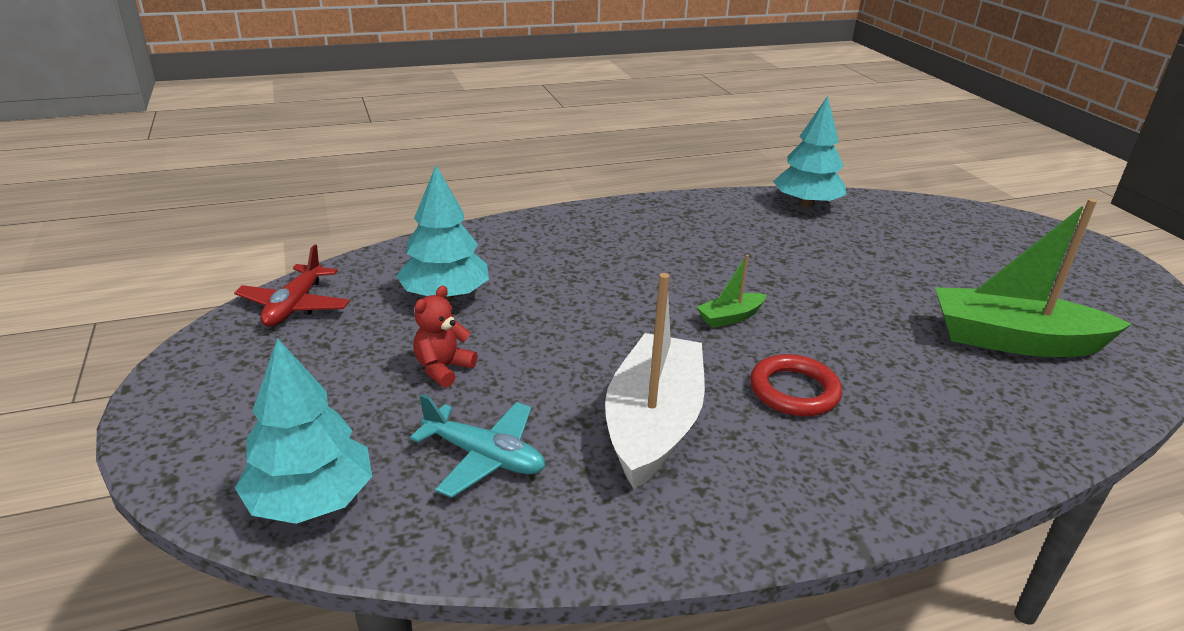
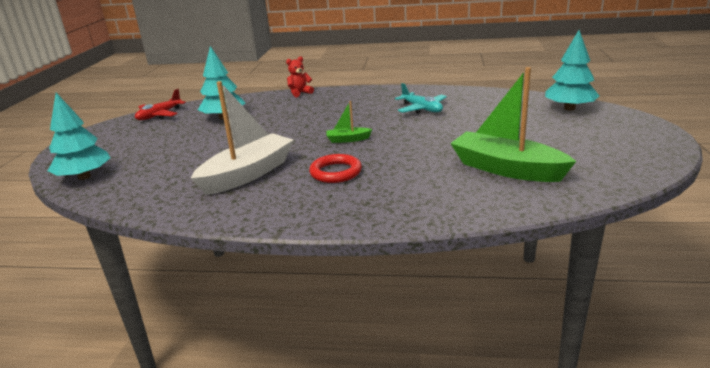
camera: 30 degrees right, 5 degrees down
turquoise plane [410,394,545,498] -> turquoise plane moved to [395,83,447,113]
red teddy bear [414,286,478,388] -> red teddy bear moved to [286,56,314,97]
turquoise tree [773,96,846,208] -> turquoise tree moved to [545,30,599,111]

